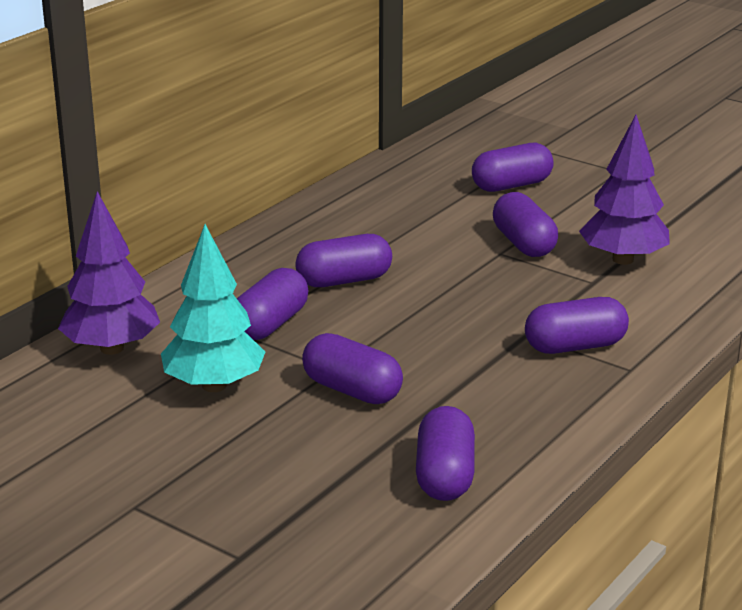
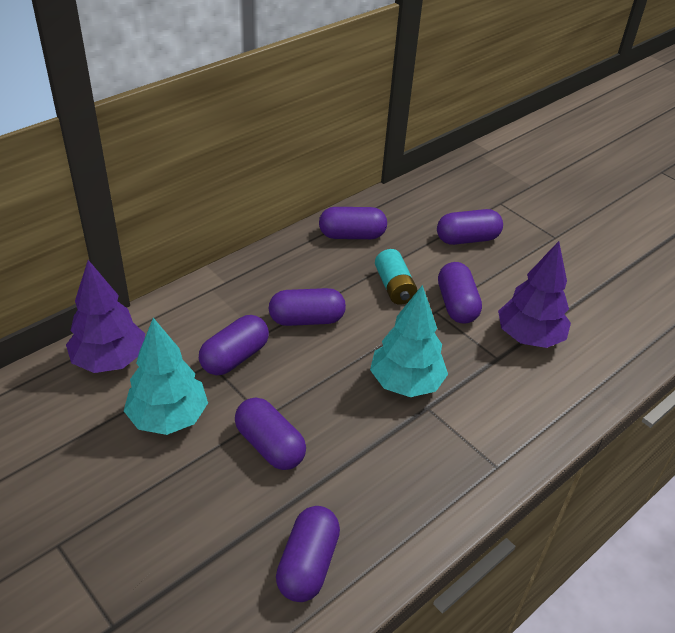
camera: 10 degrees right, 15 degrees up
purple capsule [525,297,629,354] -> purple capsule moved to [319,207,387,239]
none -> turquoise tree [370,285,448,397]
none -> turquoise battery [375,249,418,305]

